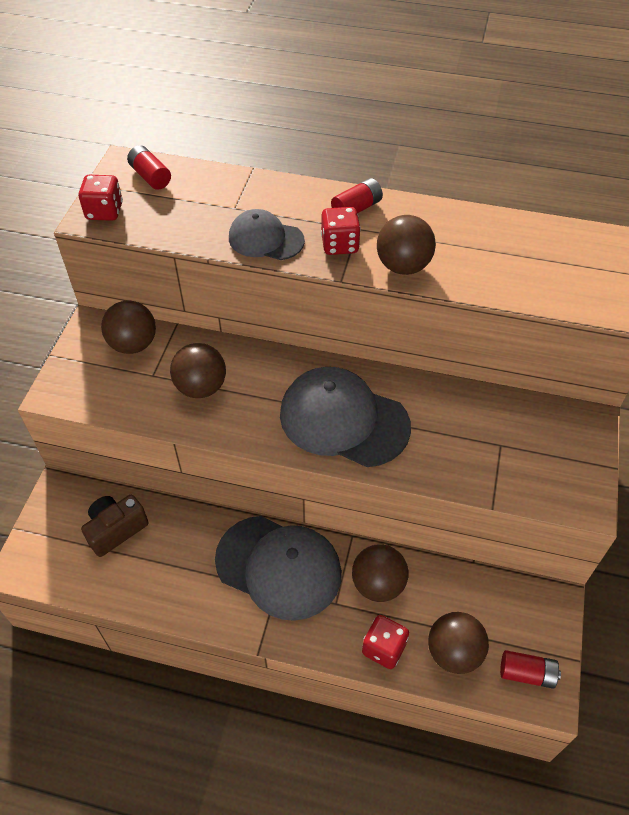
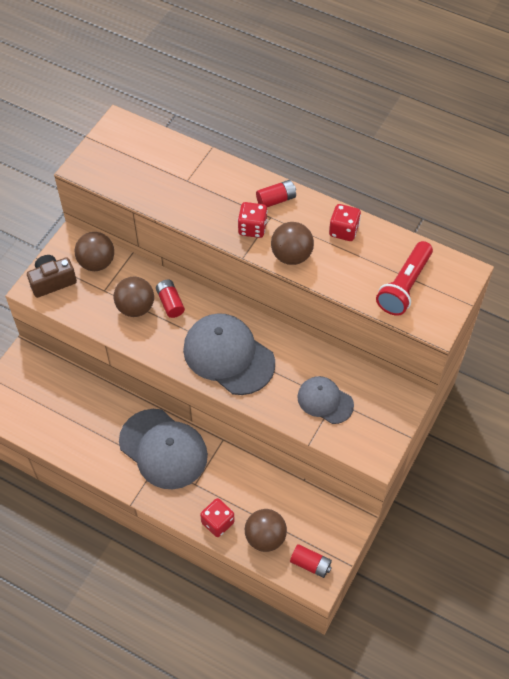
camera: 15 degrees right, 5 degrees up
red dice [78,175,123,221] -> red dice moved to [329,204,361,241]
brown camera [81,495,149,557] -> brown camera moved to [27,255,77,298]
red battery [127,145,171,190] -> red battery moved to [156,280,185,318]
grey cap [229,209,305,260] -> grey cap moved to [297,376,354,424]
brown ball [352,544,409,602] -> none
none -> red flashlight [376,241,433,316]

